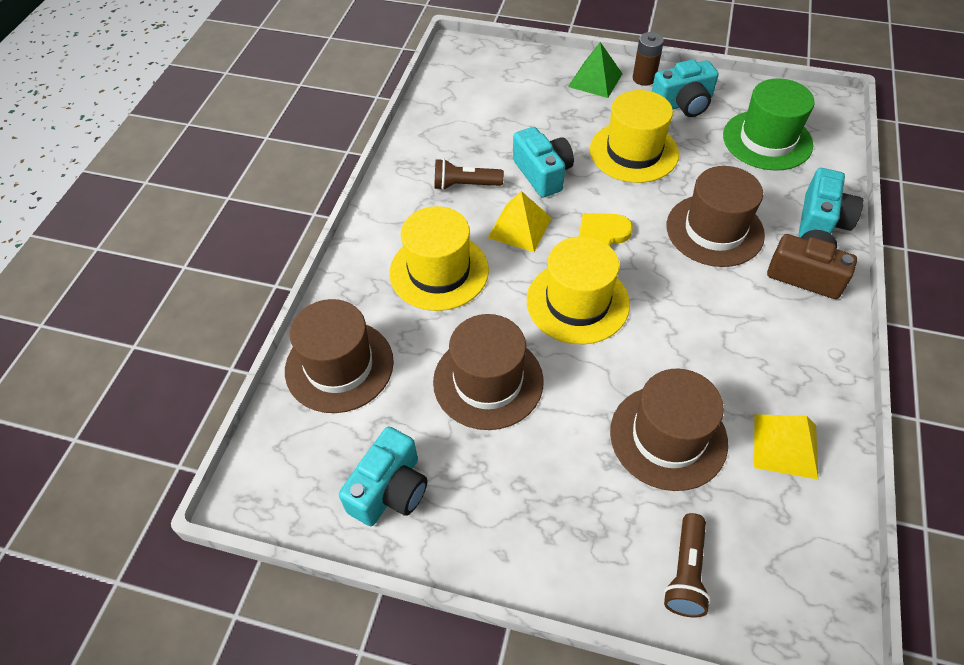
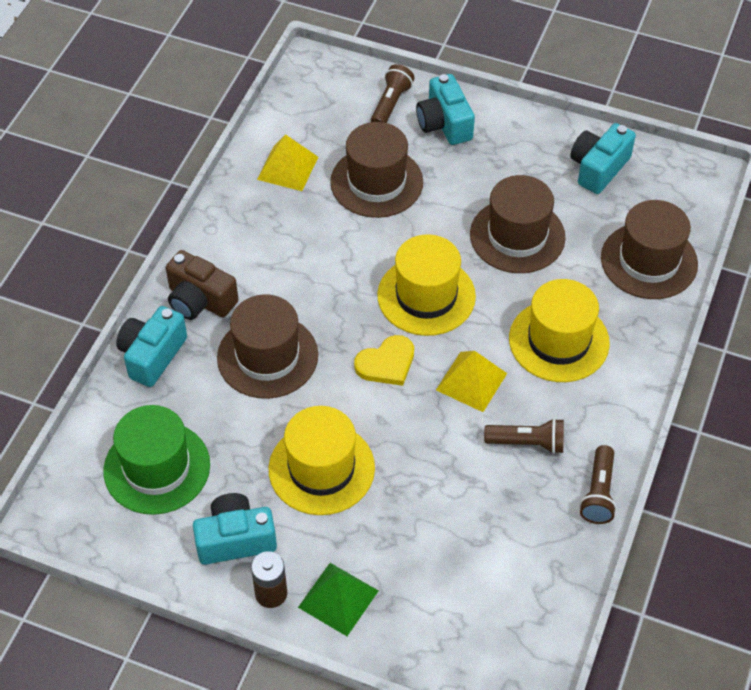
camera: 175 degrees left, 0 degrees up
turquoise camera [513,127,574,198] -> turquoise camera moved to [416,74,475,145]
none -> brown flashlight [580,445,617,524]

